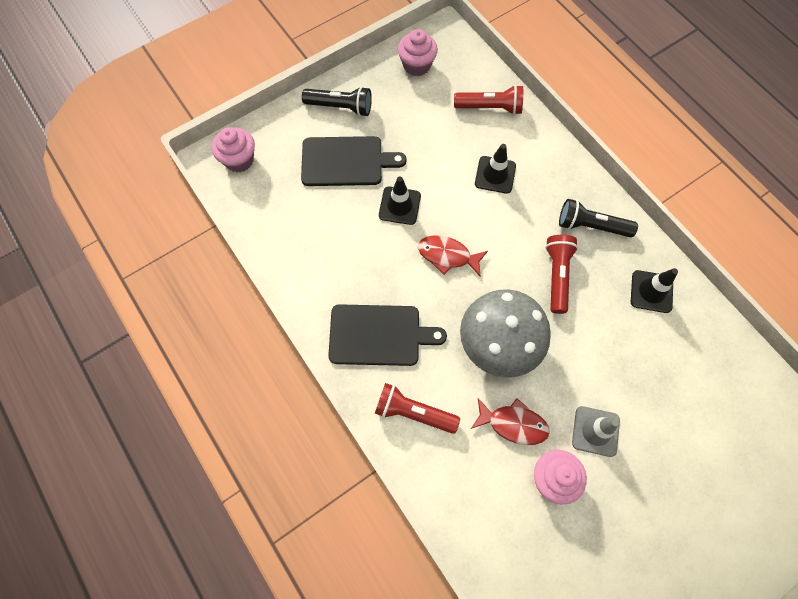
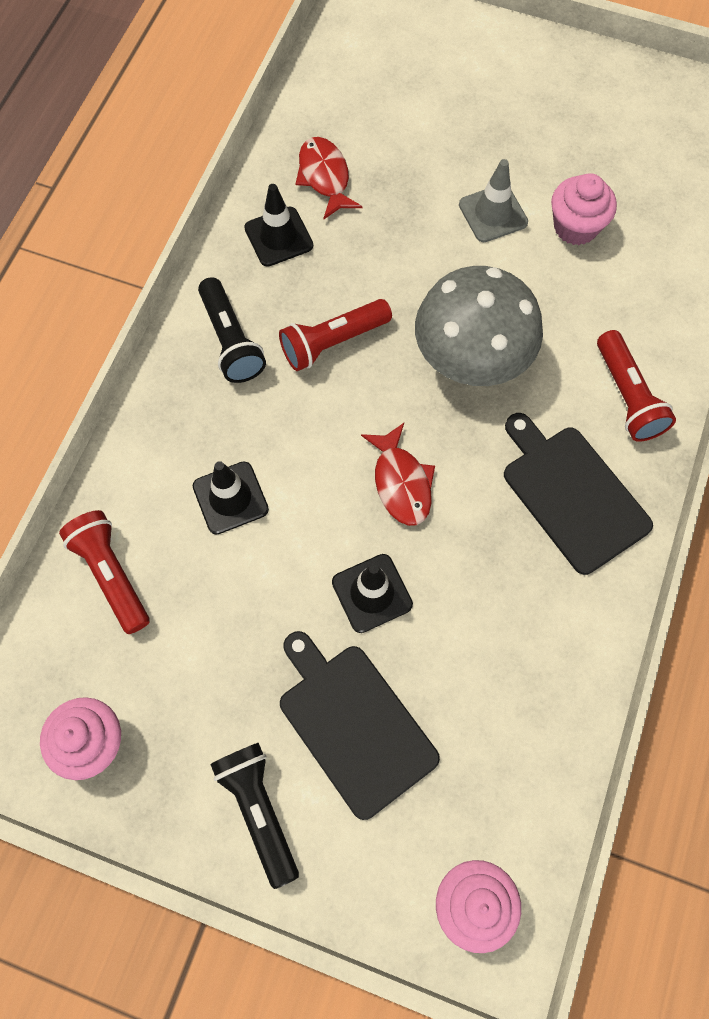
camera: 125 degrees left, 0 degrees up
red fish [471,398,550,445] -> red fish moved to [296,137,363,219]

